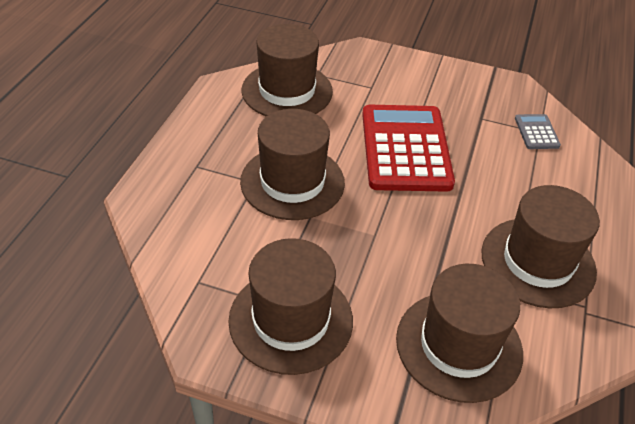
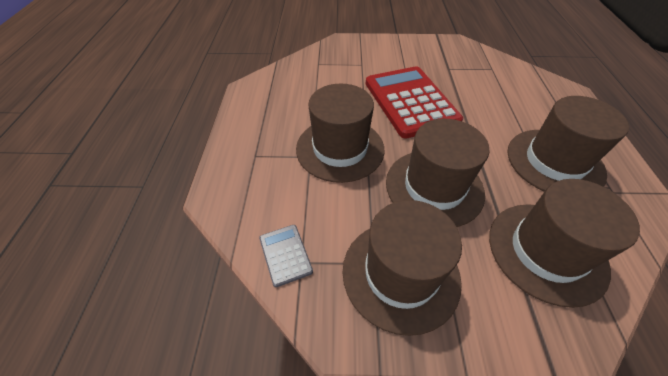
camera: 15 degrees left, 5 degrees up
brown hat [242,24,333,117] -> brown hat moved to [386,119,489,227]
grey calculator [515,114,561,149] -> grey calculator moved to [259,225,313,287]

